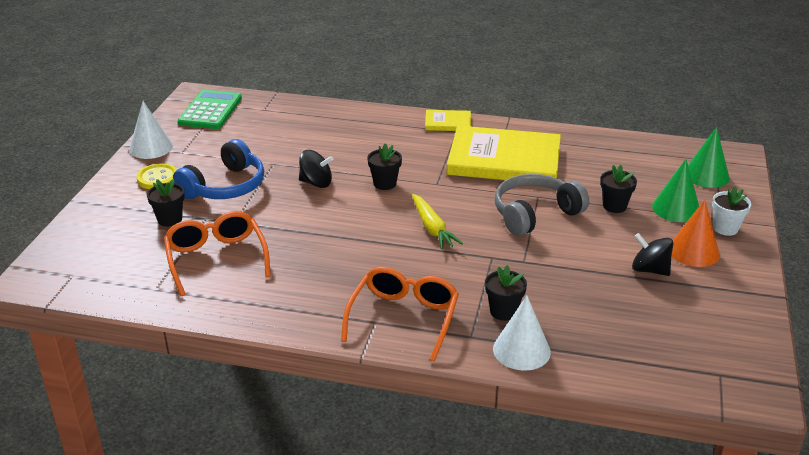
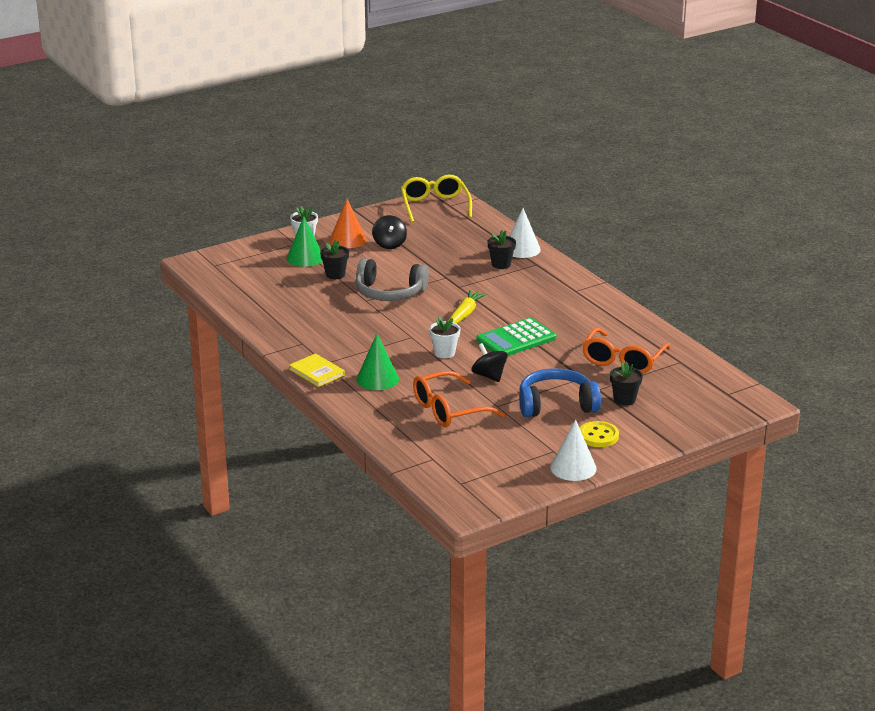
camera: 135 degrees left, 5 degrees down
green calculator [178,90,242,129] -> green calculator moved to [476,318,556,356]
orange glasses [341,267,459,361] -> orange glasses moved to [413,371,505,427]
black flower pot [367,143,402,190] -> white flower pot [429,317,460,358]
yellow book [447,125,561,180] -> none
green cone [688,127,730,188] -> green cone moved to [356,334,399,390]
none -> yellow glasses [401,175,472,223]

